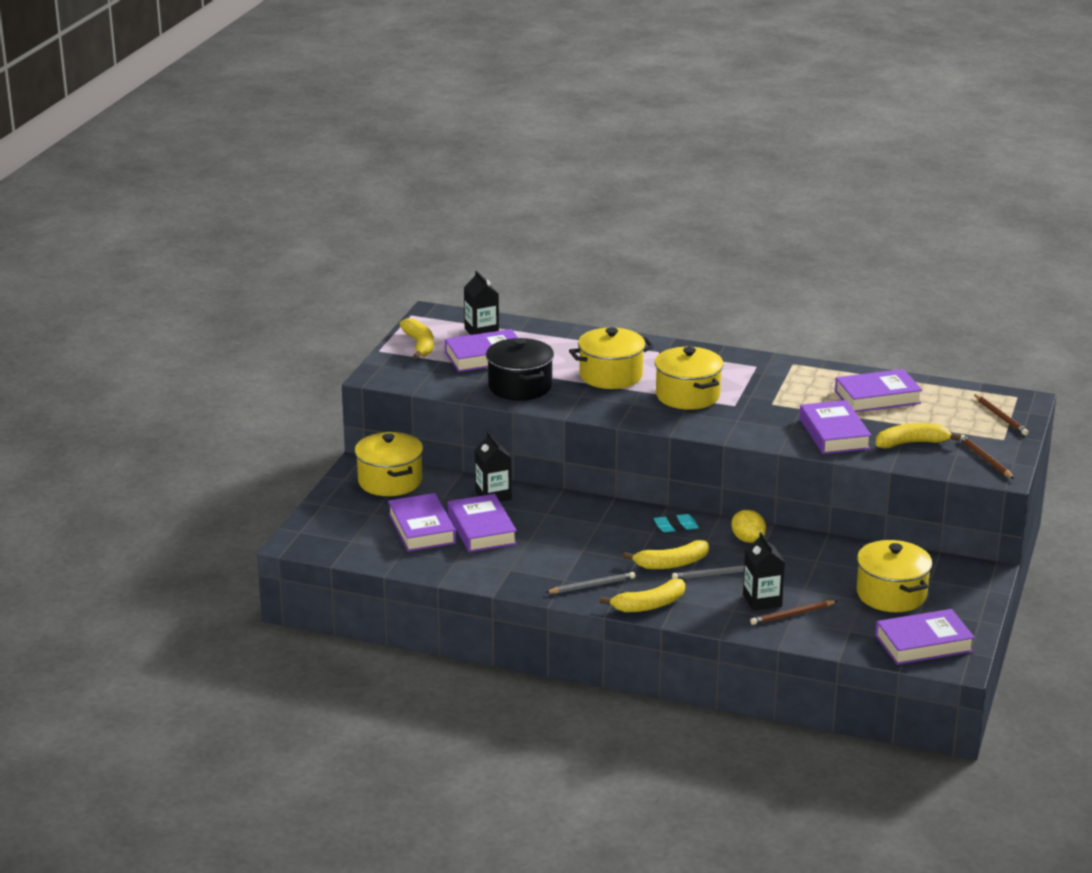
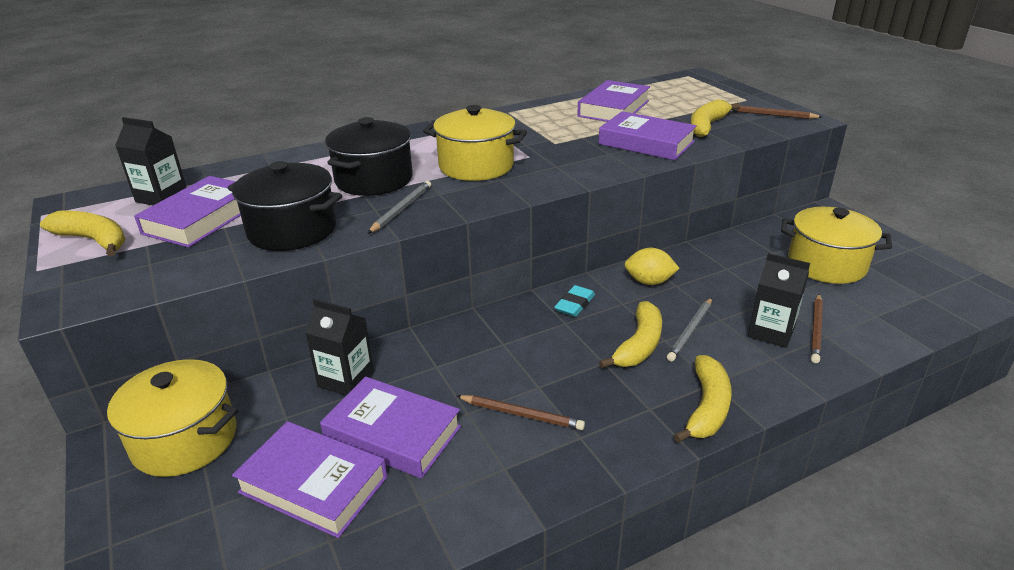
camera: 45 degrees left, 5 degrees up
grey pencil [545,572,635,593] -> grey pencil moved to [367,181,431,234]
yellow pot [569,328,654,389] -> black pot [325,117,413,196]
purple book [875,609,975,665] -> none
brown pencil [974,394,1029,435] -> brown pencil moved to [457,395,585,430]

